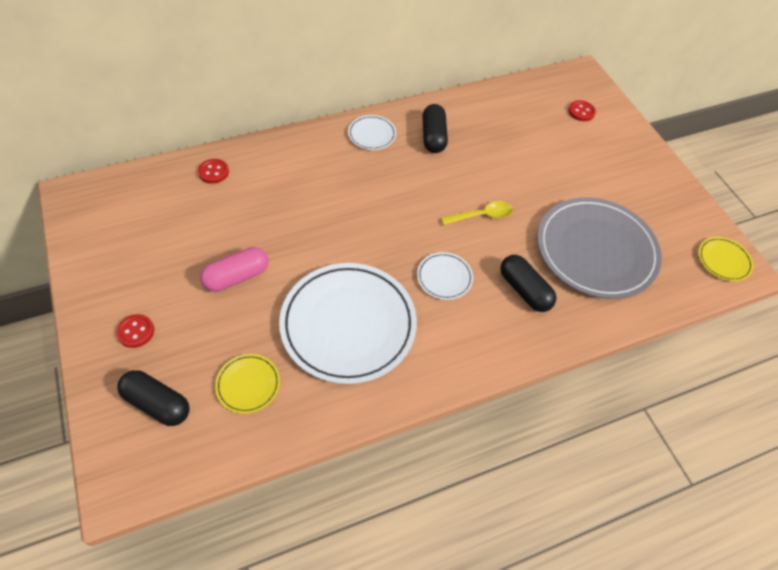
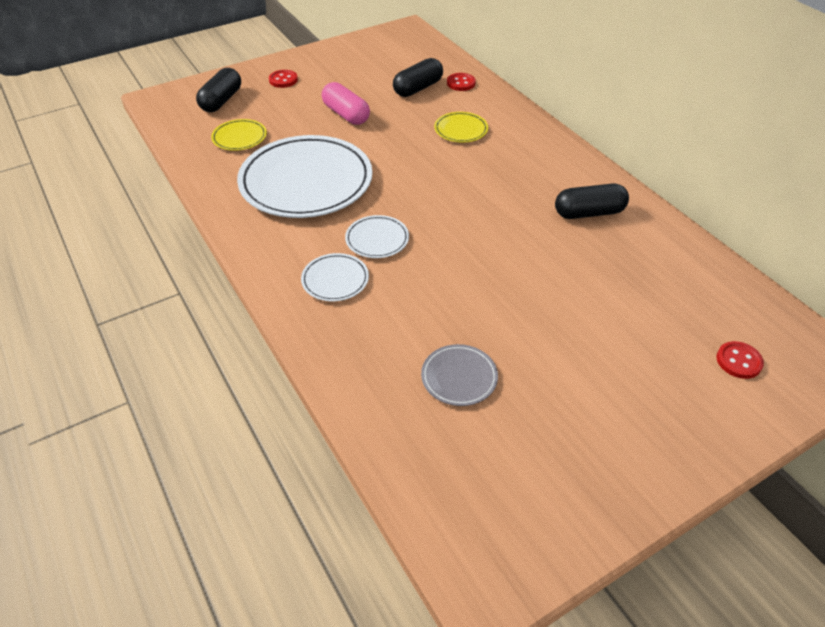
camera: 85 degrees right, 10 degrees down
white plate [348,115,396,150] -> white plate moved to [301,253,369,301]
yellow spoon [441,201,513,225] -> none
black capsule [500,255,556,312] -> black capsule moved to [393,58,443,97]
grey plate [537,197,662,299] -> grey plate [421,344,498,406], size x0.44
yellow plate [698,237,754,282] -> yellow plate moved to [434,112,488,142]

